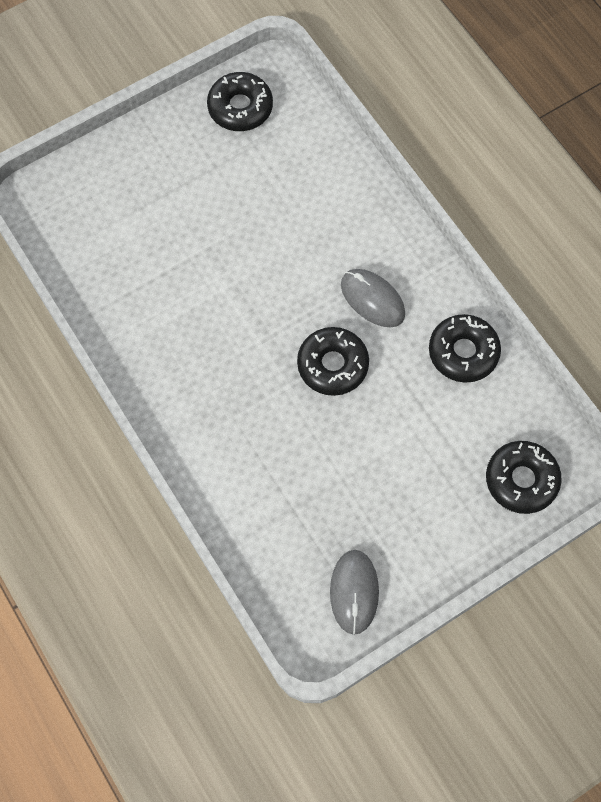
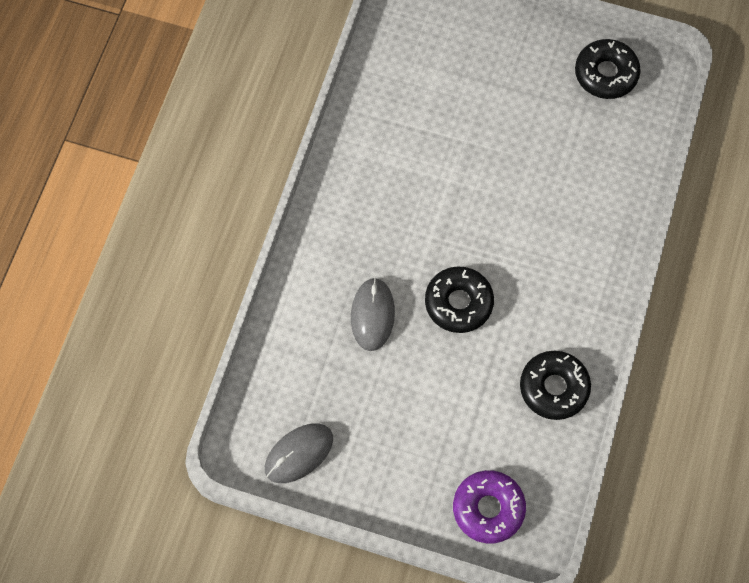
camera: 50 degrees right, 0 degrees up
grey mouse [341,269,405,327] -> grey mouse moved to [351,277,395,351]
black donut [486,441,562,514] -> purple donut [453,470,526,543]

